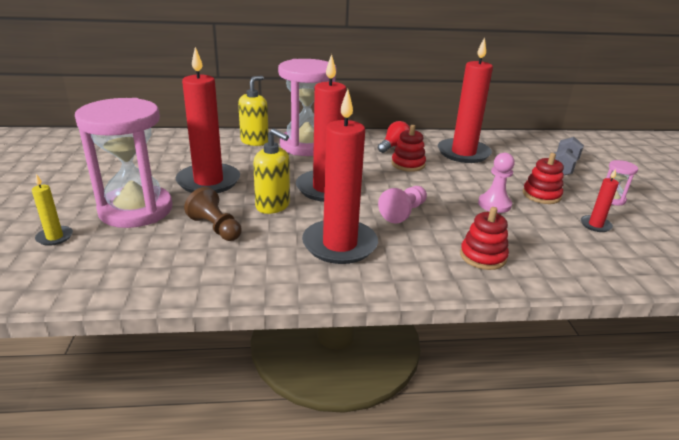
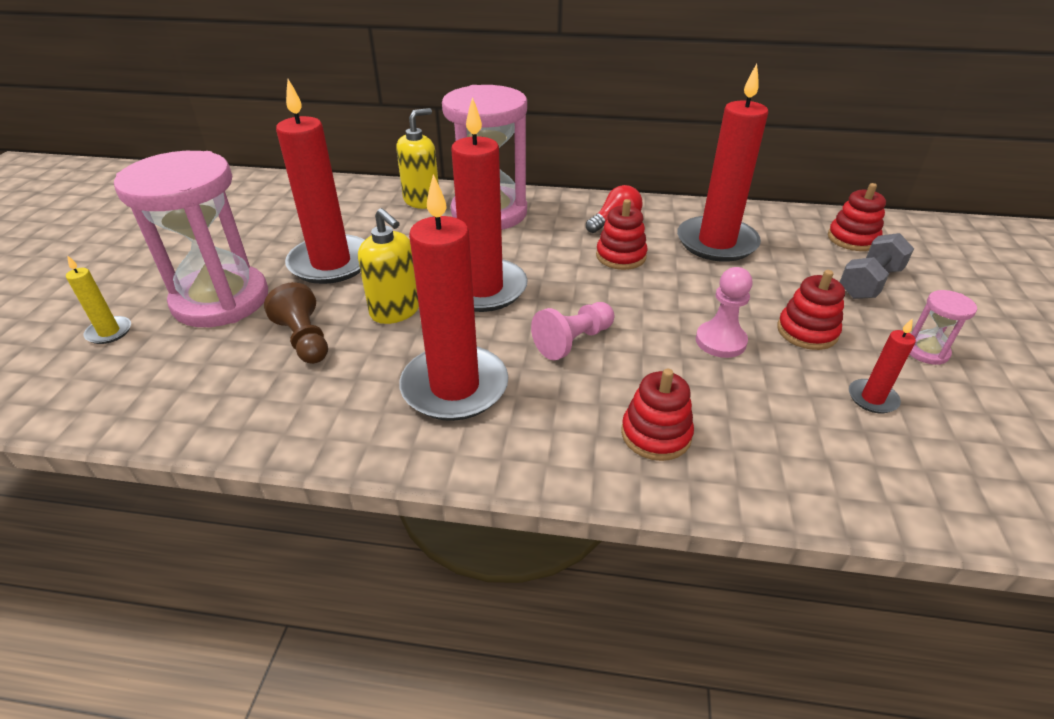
camera: 15 degrees right, 10 degrees up
none -> red stacking toy [828,183,886,251]

